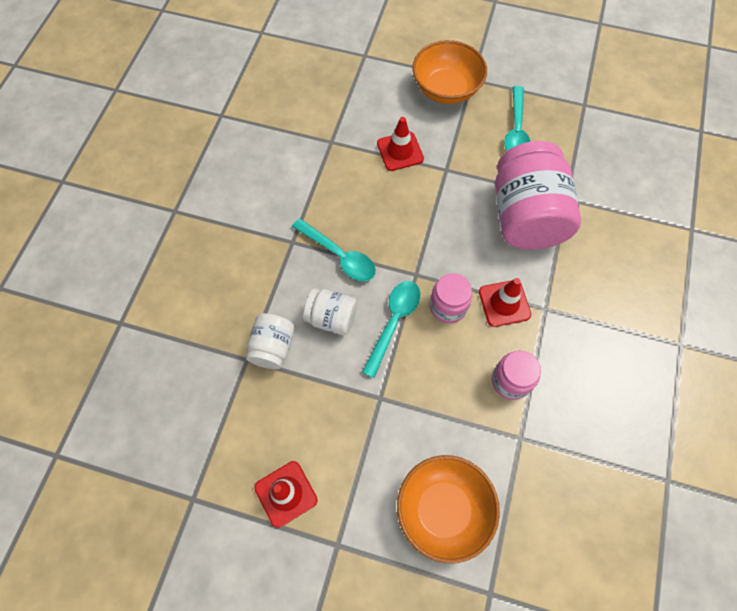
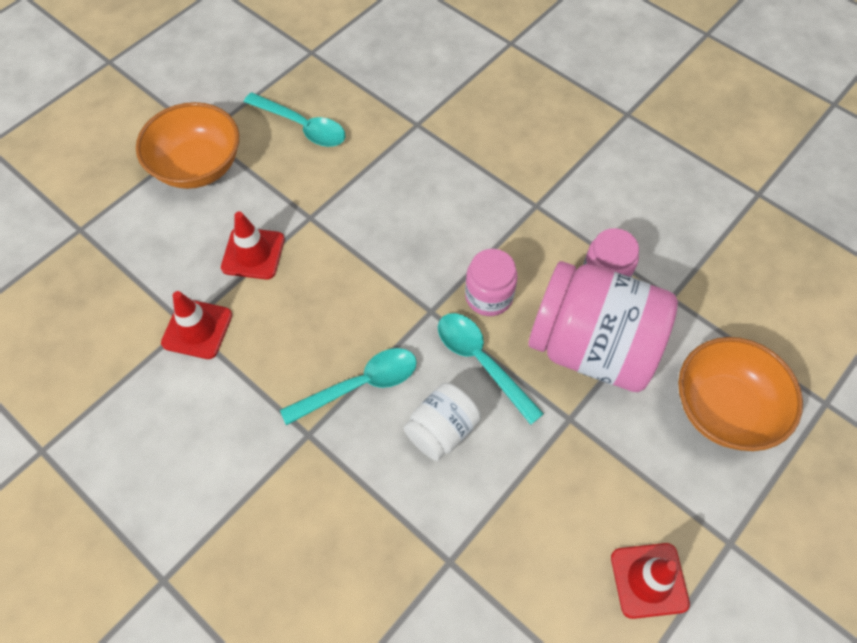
camera: 65 degrees left, 5 degrees down
white jar [246,313,295,369] -> none
red traffic cone [479,278,531,327] -> red traffic cone moved to [161,291,232,359]
pink jar [495,141,581,250] -> pink jar moved to [528,261,678,392]

